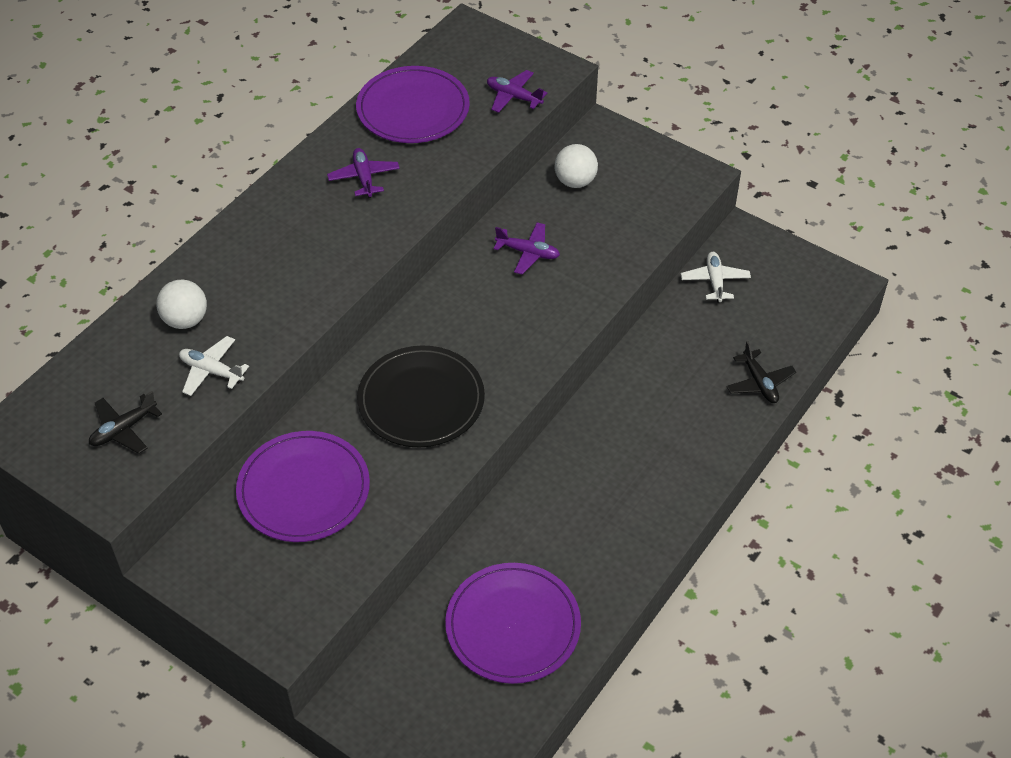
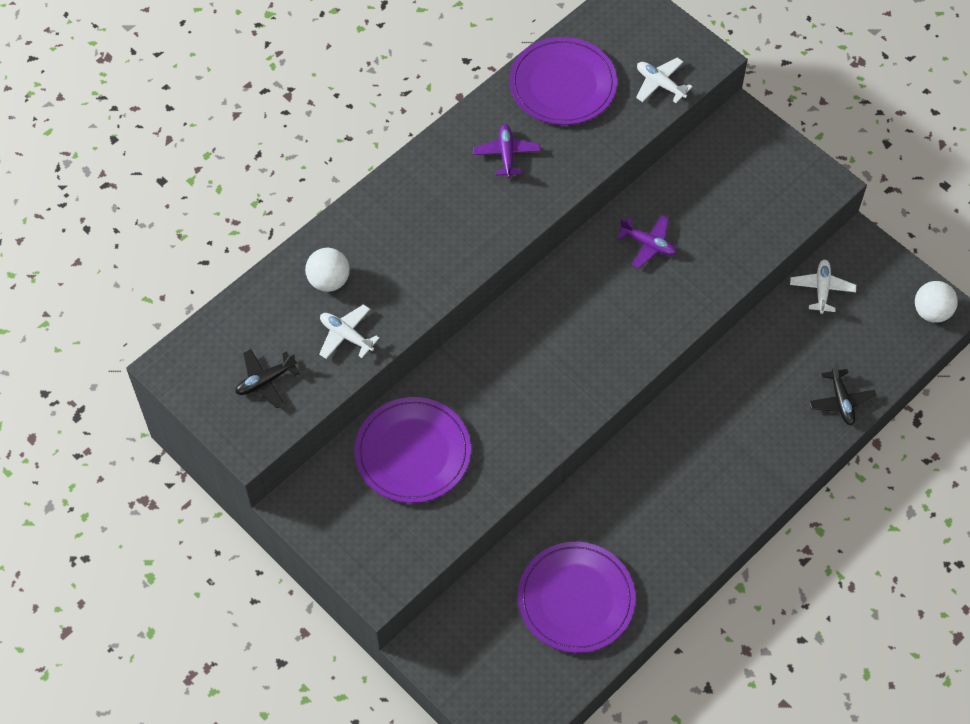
camera: 10 degrees right, 10 degrees up
black plate [357,346,485,447] -> none
purple plane [487,70,547,113] -> white plane [636,57,692,103]
white ball [555,144,598,188] -> white ball moved to [915,281,958,323]

